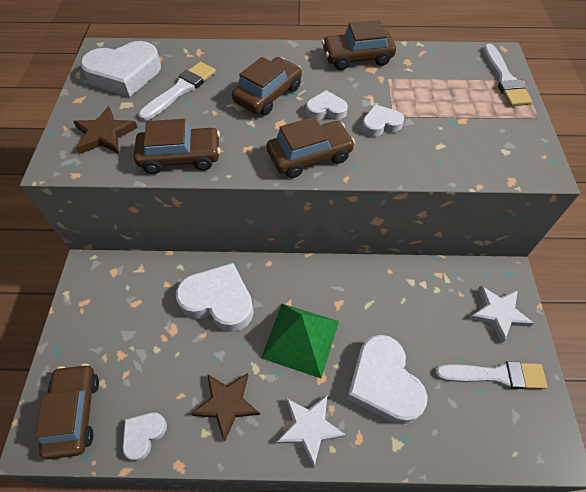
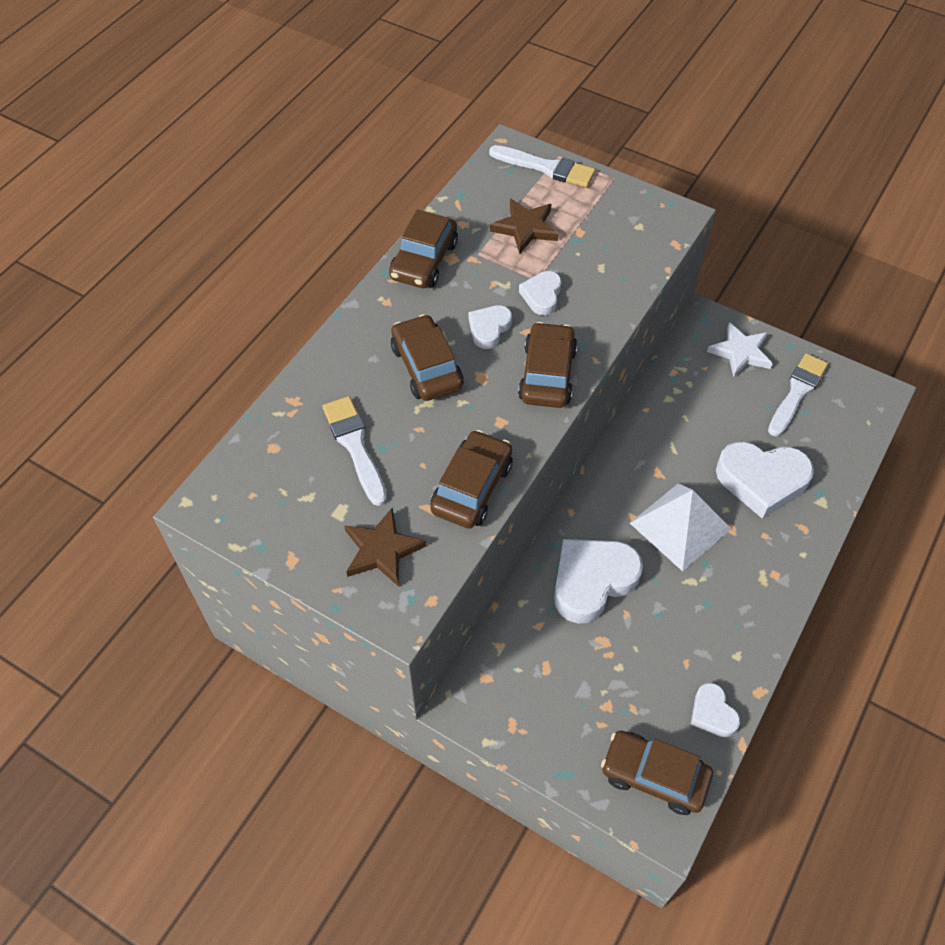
camera: 60 degrees left, 0 degrees up
white heart [80,41,161,97] -> none
brown star [191,373,260,441] -> brown star moved to [490,198,559,254]
green pyramid [261,304,339,379] -> white pyramid [630,483,731,571]
white star [276,394,346,467] -> none

